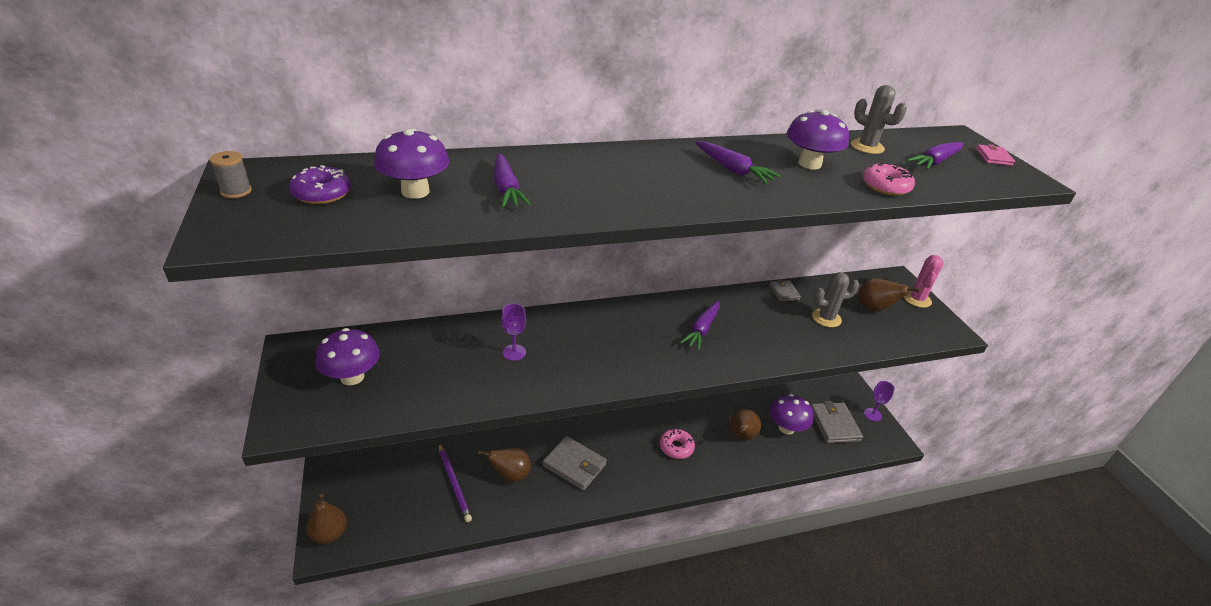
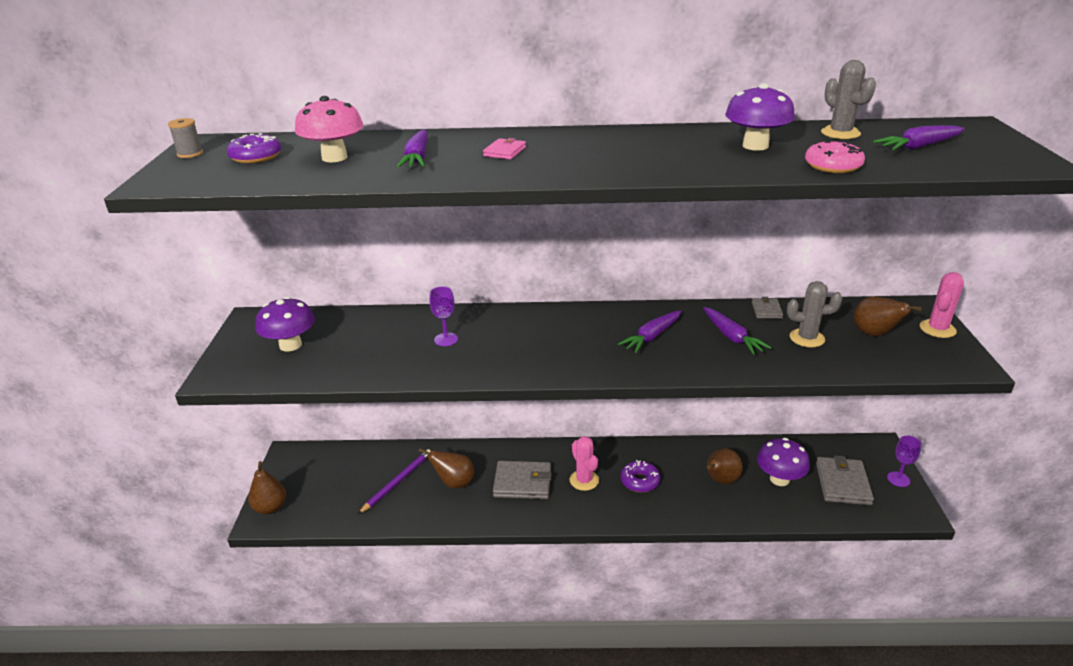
camera: 20 degrees right, 5 degrees down
purple mushroom [374,128,449,199] -> pink mushroom [295,96,363,162]
purple pencil [439,443,472,522] -> purple pencil turned 135 degrees counterclockwise [358,449,431,514]
grey wallet [543,436,607,491] -> grey wallet turned 45 degrees counterclockwise [493,461,552,499]
pink donut [660,428,695,459] -> purple donut [620,460,660,492]
purple carrot [696,141,781,184] -> purple carrot moved to [703,307,772,355]
pink wallet [976,144,1015,166] -> pink wallet moved to [483,138,526,159]
none -> pink cactus [570,436,599,491]

